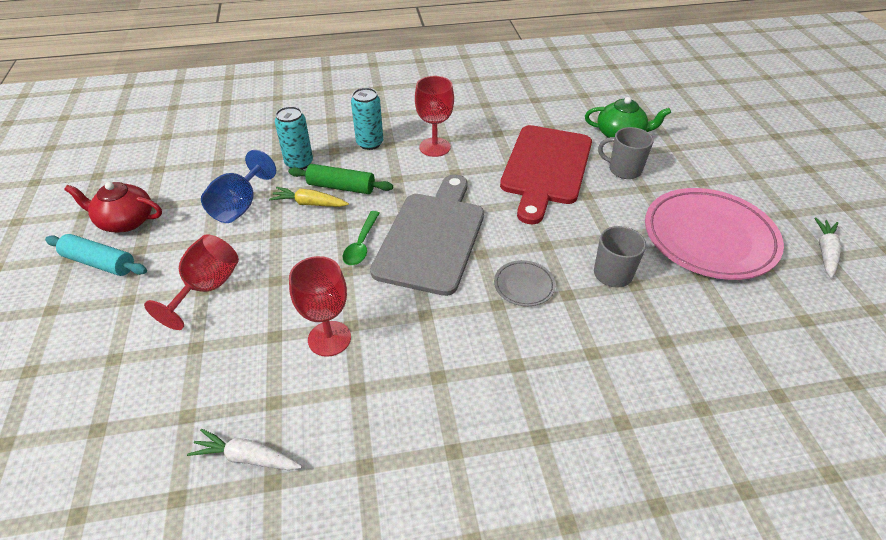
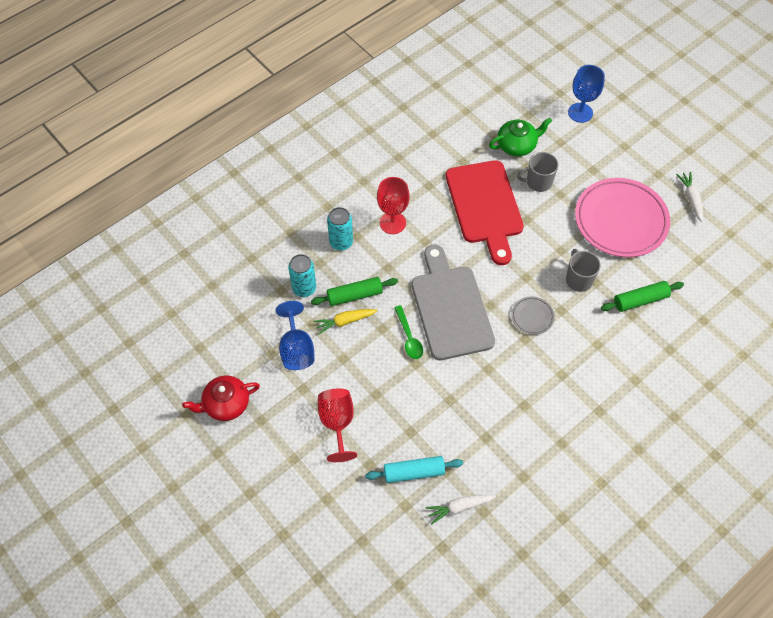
camera: 30 degrees left, 15 degrees up
turquoise rolling pin [45,234,147,276] -> turquoise rolling pin moved to [365,456,463,483]
red goblet [289,256,351,357] -> none
none -> blue goblet [568,65,605,123]
none -> green rolling pin [601,281,684,312]

